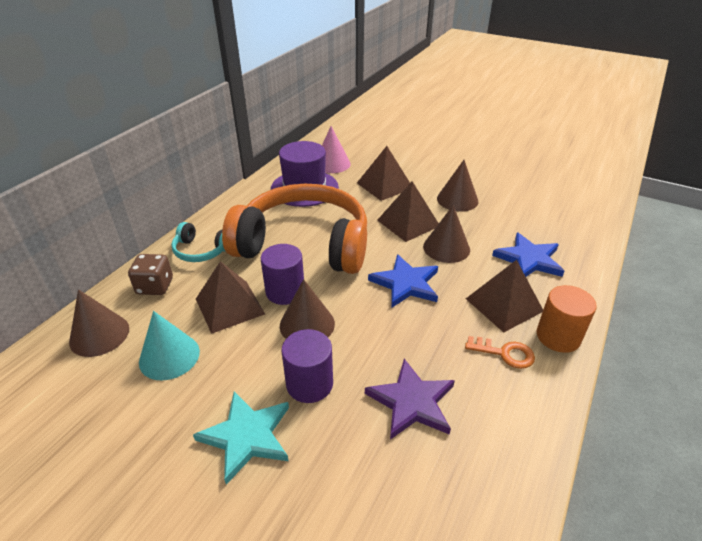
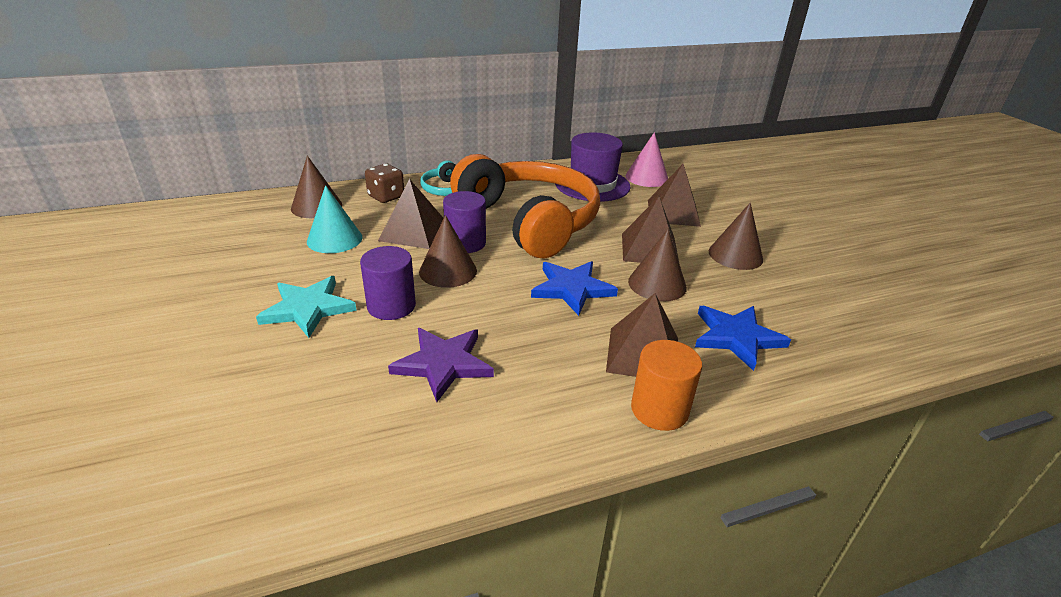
camera: 40 degrees right, 5 degrees down
orange key [465,336,535,369] -> none

